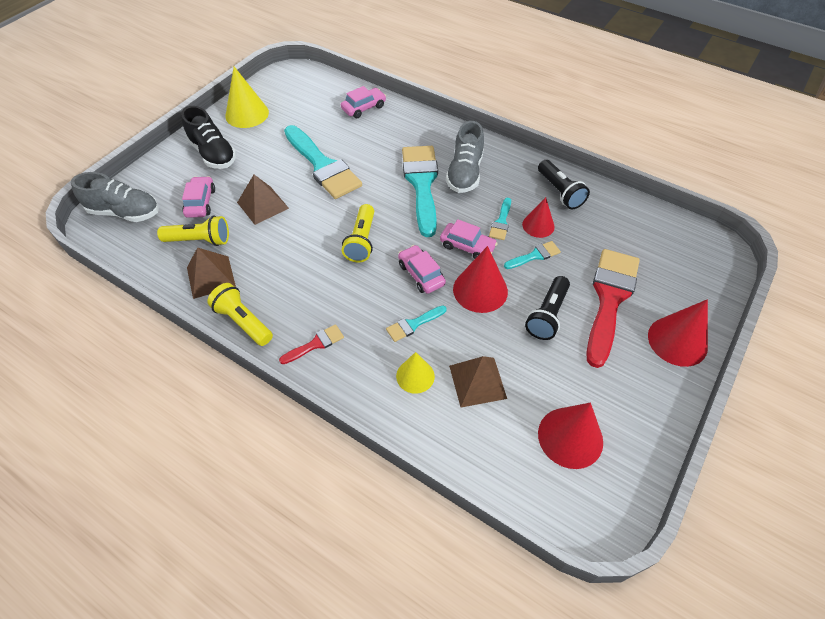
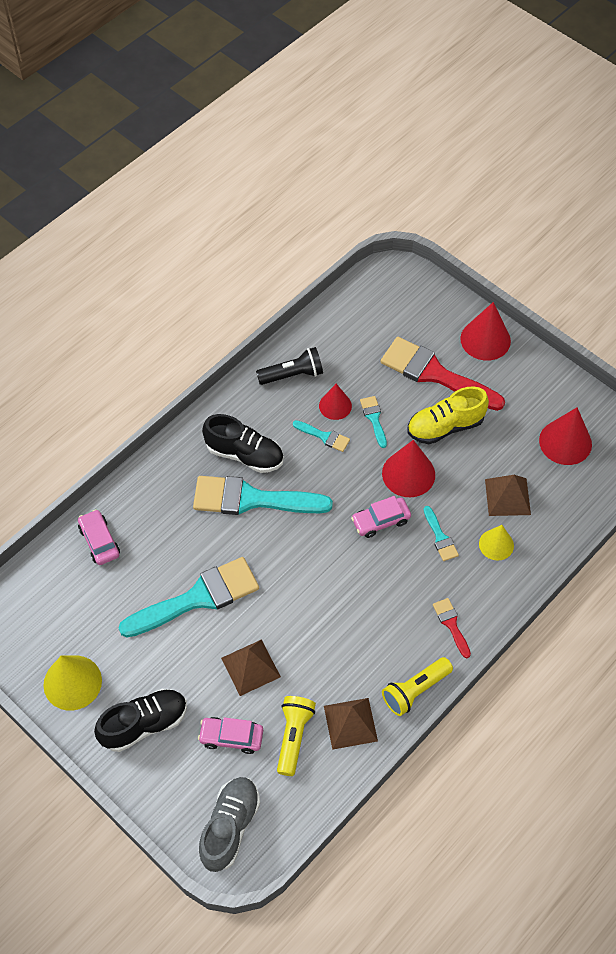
camera: 80 degrees left, 5 degrees up
yellow flashlight [342,204,374,262] -> none
pink car [440,219,498,259] -> none
grey shoe [446,121,484,193] -> black shoe [202,414,284,473]
black flashlight [525,276,570,340] -> yellow shoe [408,386,489,444]

